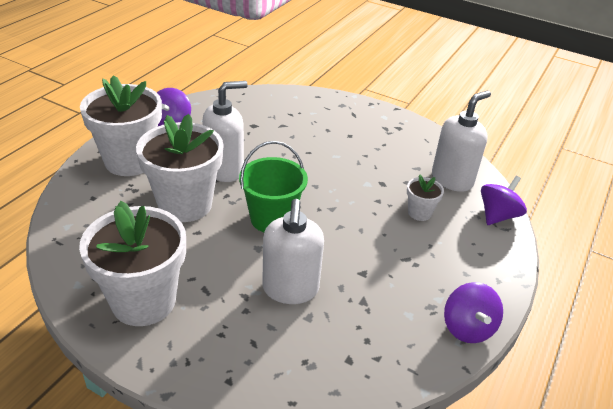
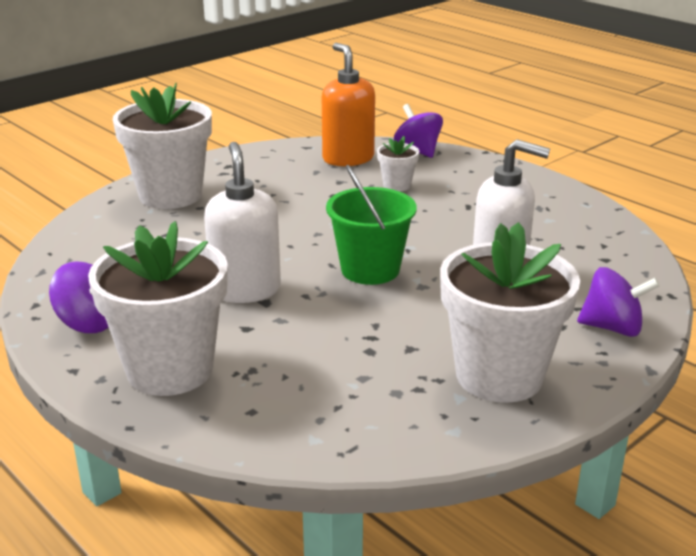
camera: 70 degrees left, 10 degrees down
white flower pot [136,114,224,222] -> white flower pot moved to [113,83,212,209]
white soap dispenser [432,91,491,192] -> orange soap dispenser [322,43,375,166]
purple spinning top [444,282,503,343] -> purple spinning top moved to [577,267,660,337]

